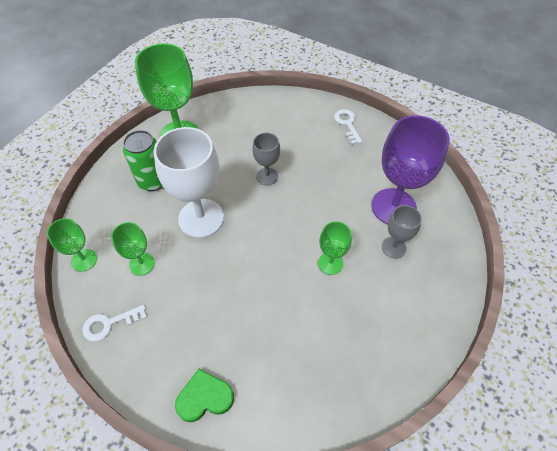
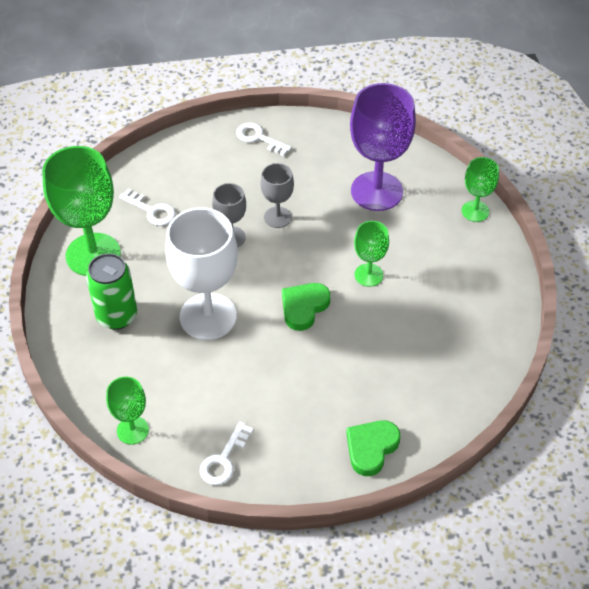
camera: 40 degrees left, 5 degrees down
green goblet [111,222,155,276] -> green goblet moved to [462,157,499,222]
grey goblet [382,205,422,259] -> grey goblet moved to [261,163,294,228]
none -> white key [119,188,176,226]
none -> green heart [282,283,330,331]

